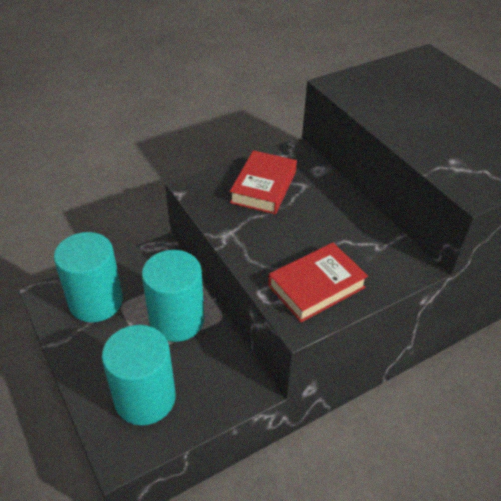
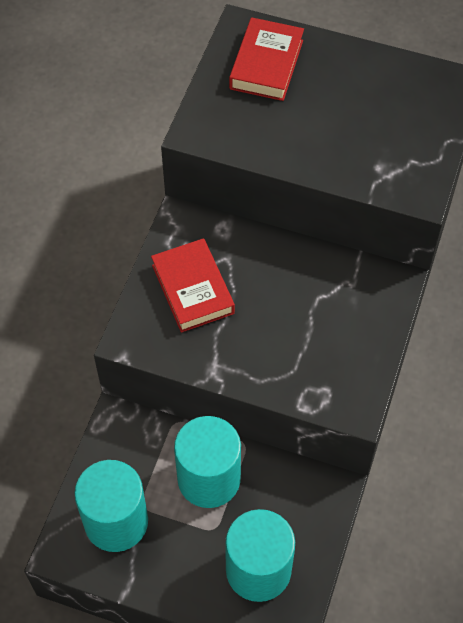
camera: 40 degrees left, 15 degrees up
red book [268,243,368,322] -> red book moved to [229,17,304,101]

